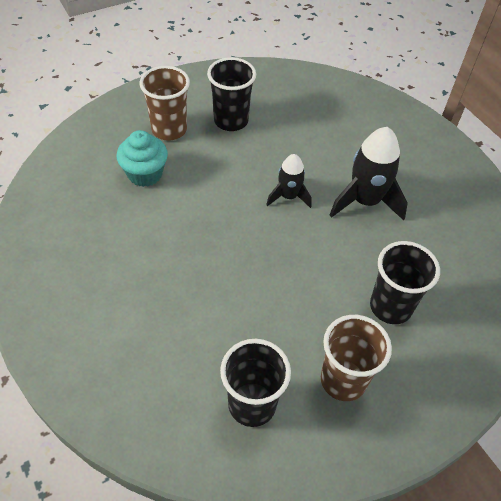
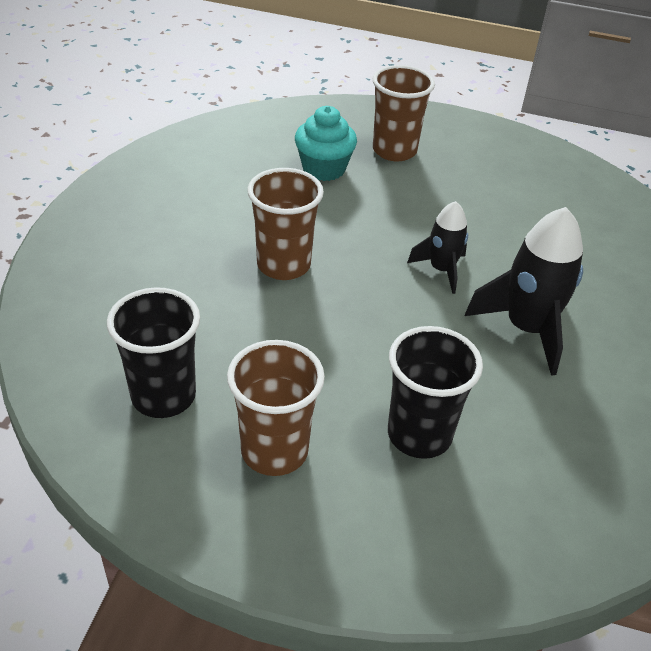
camera: 45 degrees right, 10 degrees down
black cup [207,57,256,131] -> none
none -> brown cup [247,168,324,280]

